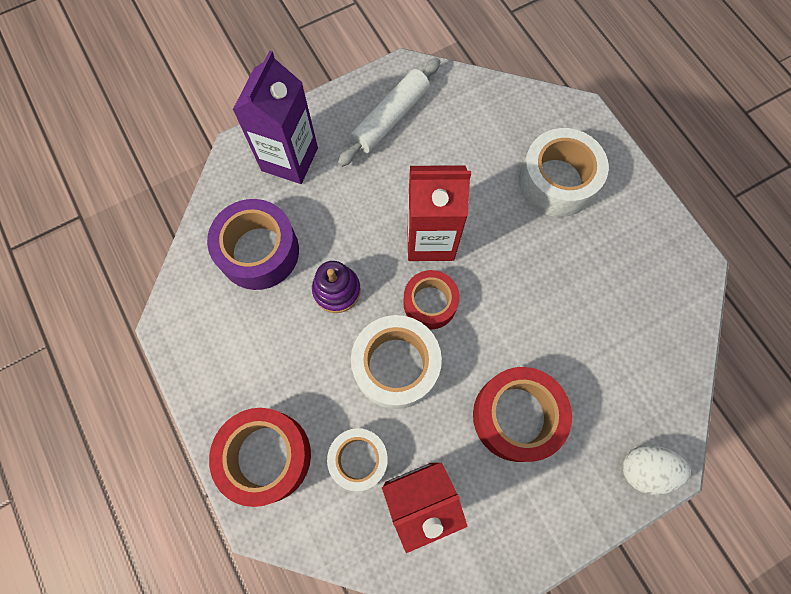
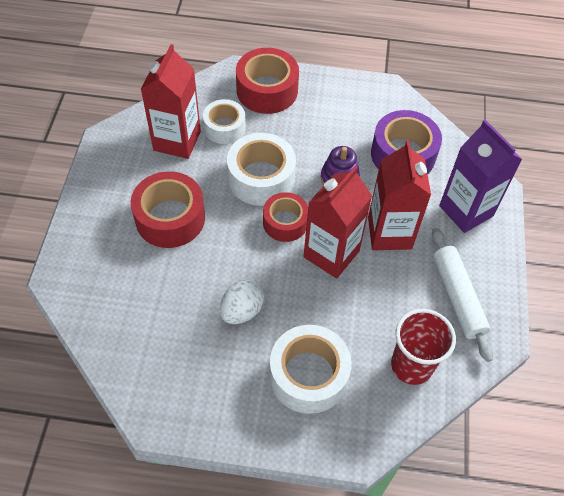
camera: 125 degrees right, 15 degrees down
white egg [622,445,691,495] -> white egg moved to [220,279,264,324]
none -> red carton [368,140,431,250]
none -> red cup [391,309,456,385]

